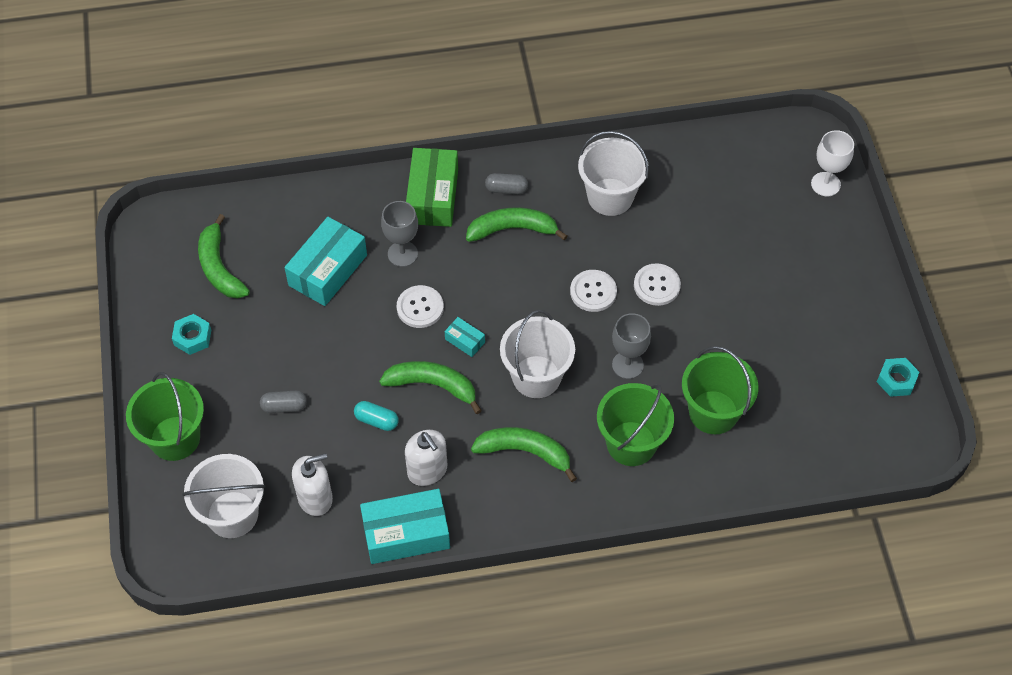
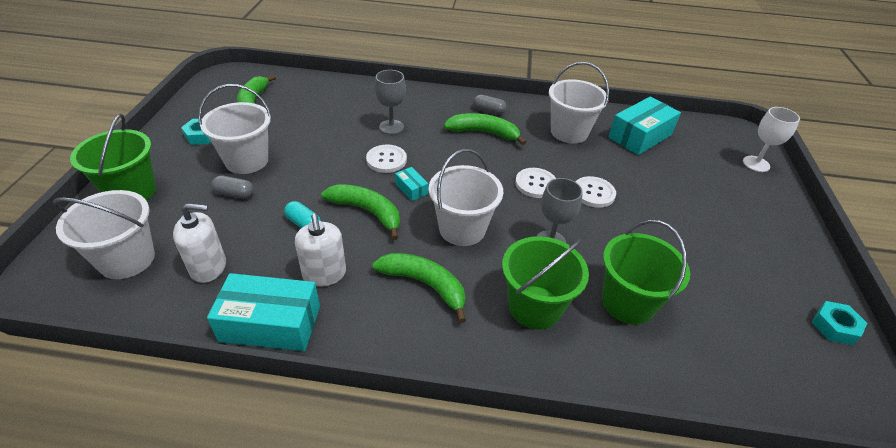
camera: 15 degrees right, 15 degrees down
turquoise box [284,217,367,306] -> turquoise box moved to [608,97,681,155]
green box [406,148,458,227] -> none
none -> white bucket [198,84,272,174]

